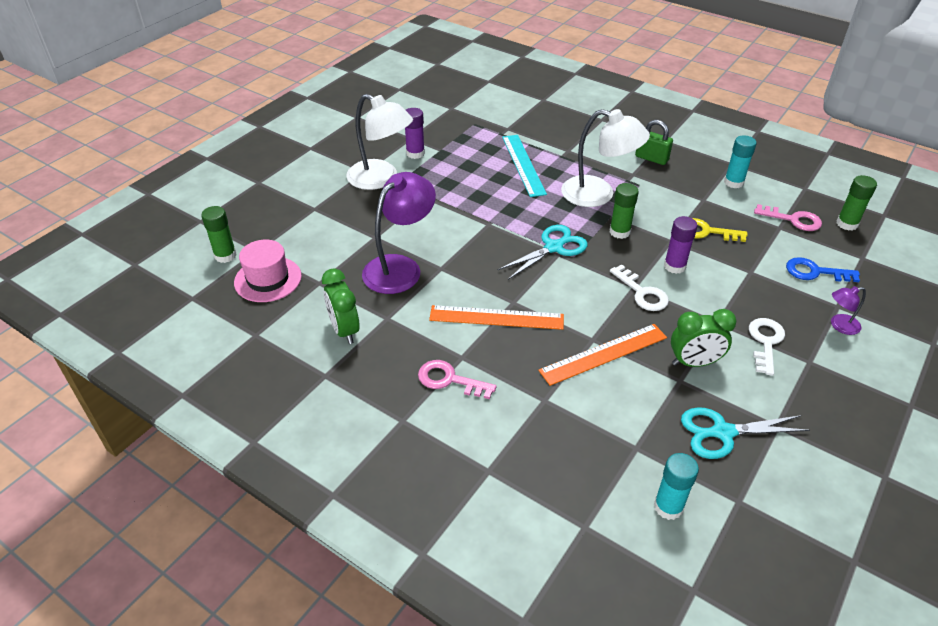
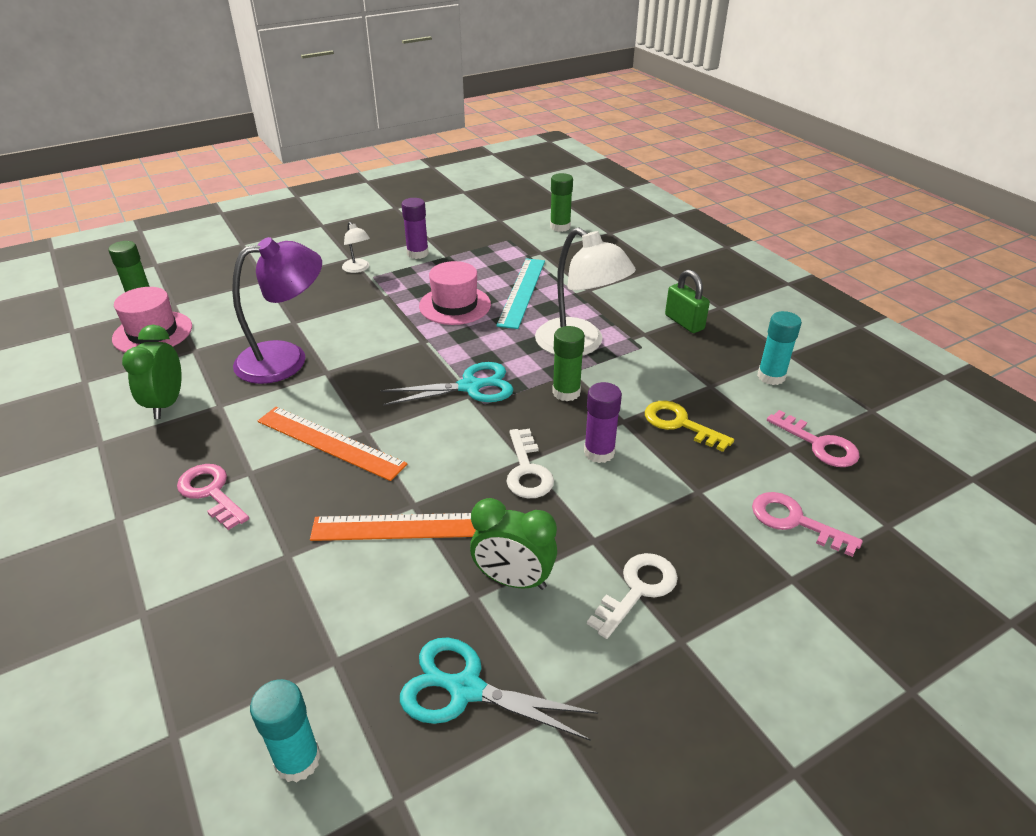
camera: 25 degrees right, 5 degrees down
white lamp [346,94,413,190] -> white lamp [342,222,370,273], size x0.46
blue key [786,257,860,282] -> pink key [752,492,863,557]
purple lamp [831,286,866,335] -> none
green glue stick [836,175,877,231] -> green glue stick moved to [550,173,573,232]
none -> pink hat [419,261,491,325]

